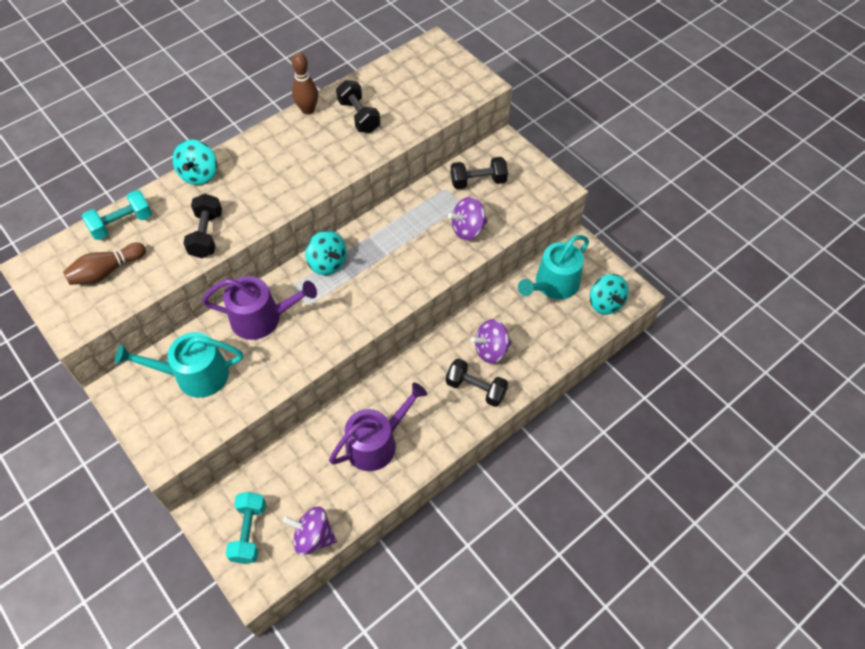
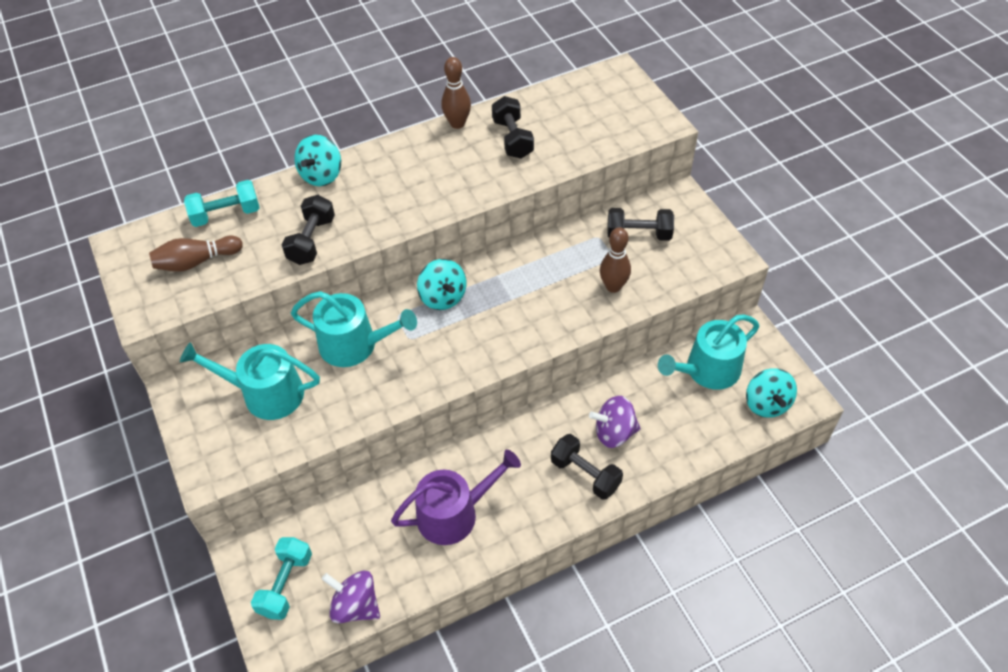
camera: 15 degrees right, 5 degrees down
purple watering can [202,276,317,340] -> turquoise watering can [291,291,417,367]
purple spinning top [448,197,488,240] -> brown bowling pin [600,227,631,293]

